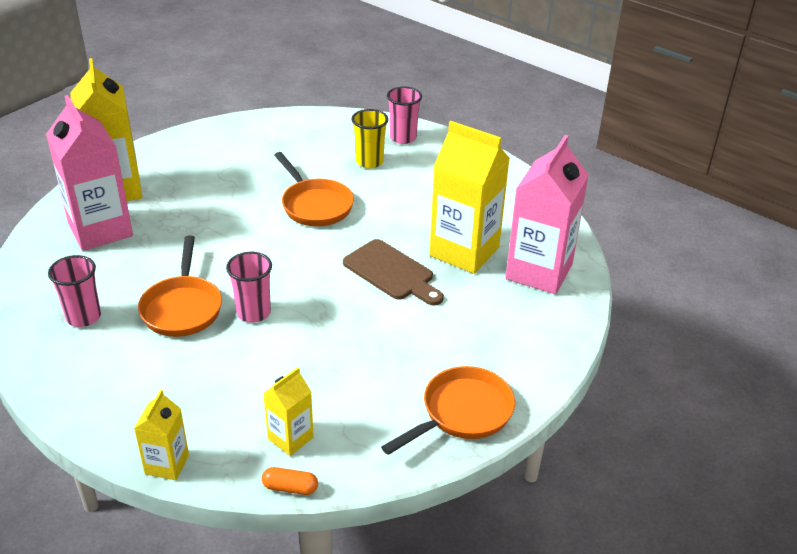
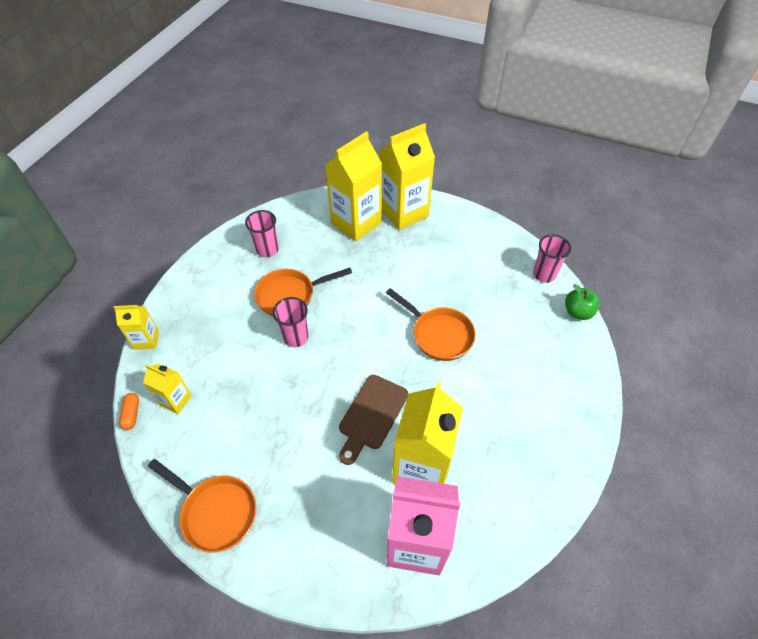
camera: 75 degrees right, 15 degrees up
pink carton [46,95,133,251] -> yellow carton [325,131,382,241]
orange pan [274,152,354,227] -> orange pan turned 90 degrees counterclockwise [386,288,476,361]
yellow cup [351,109,388,168] -> none
pink cup [387,87,422,144] -> pink cup moved to [533,235,571,283]
none -> green apple [565,284,600,320]

